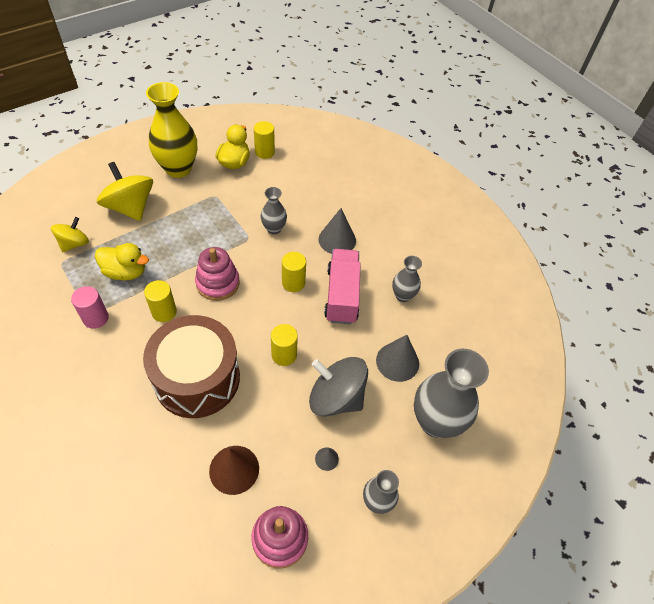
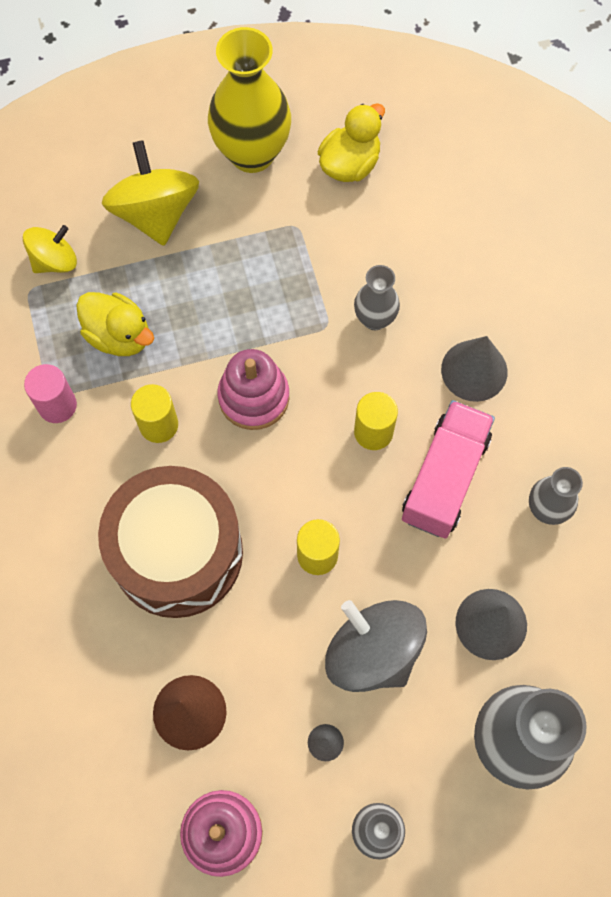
camera: 25 degrees right, 15 degrees up
yellow cylinder [254,121,275,159] -> none

